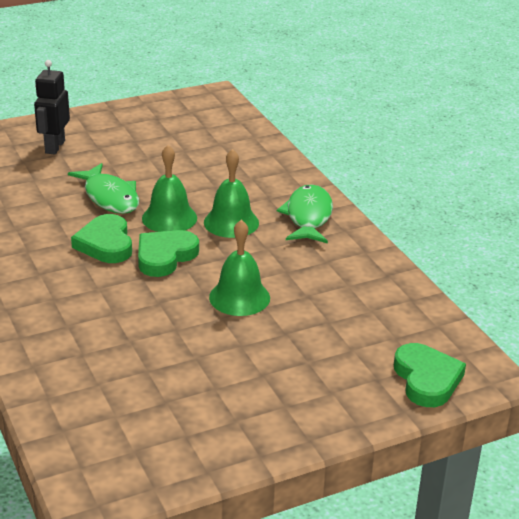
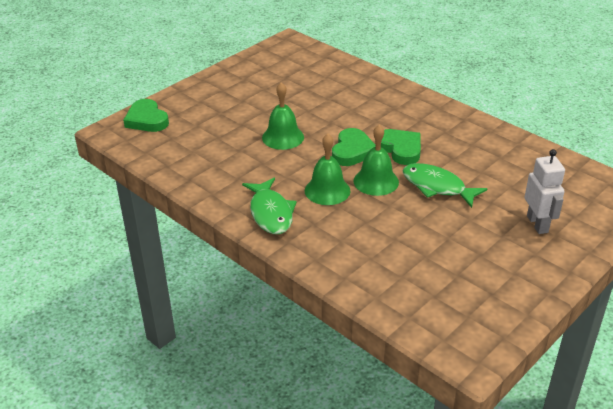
camera: 160 degrees right, 5 degrees up
black robot [34,60,70,155] -> white robot [525,149,565,234]

